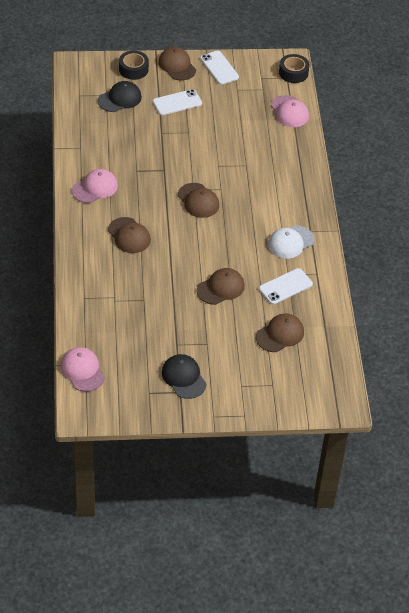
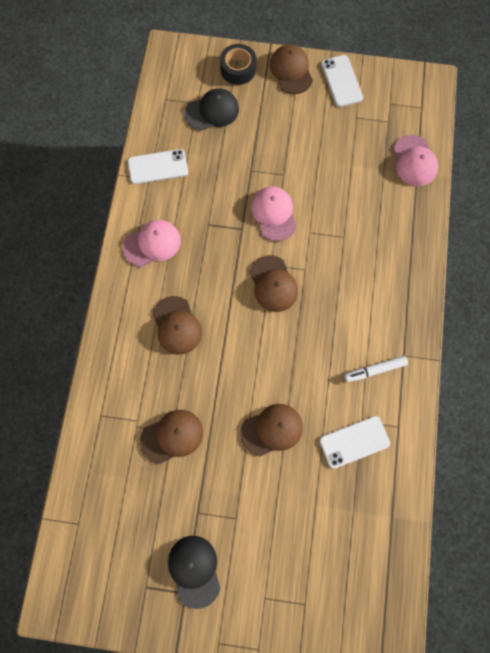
camera: 15 degrees right, 25 degrees up
pink cap [61,347,105,392] -> pink cap moved to [251,186,297,241]
white phone [153,89,202,115] -> white phone moved to [128,149,188,184]
brown cap [256,314,304,352] -> brown cap moved to [140,410,203,464]
white cap [268,226,314,259] -> white marker [344,356,408,382]
black tape [279,54,310,83] -> none

